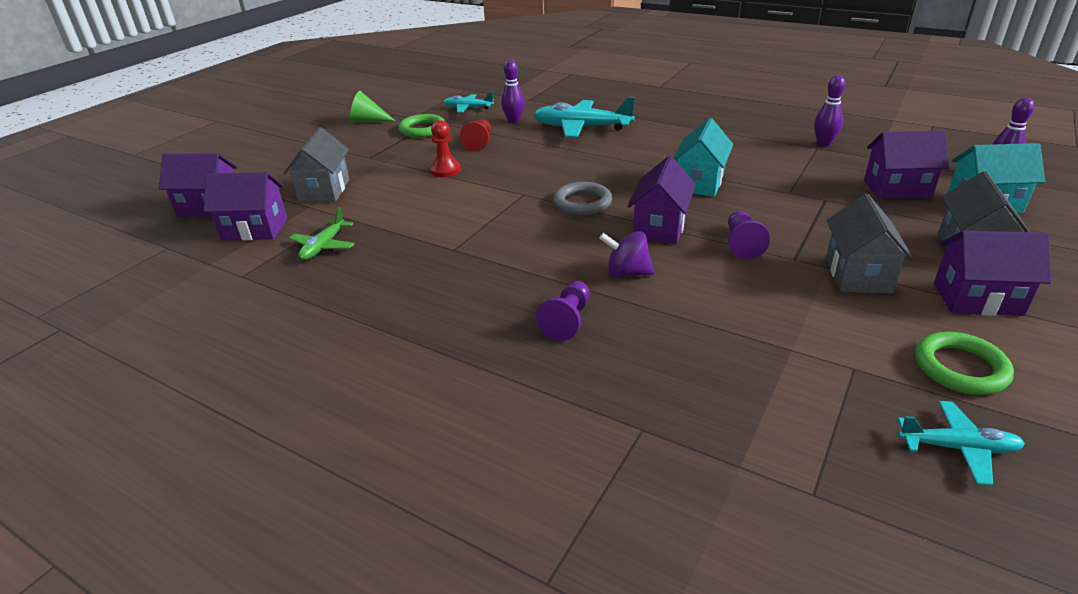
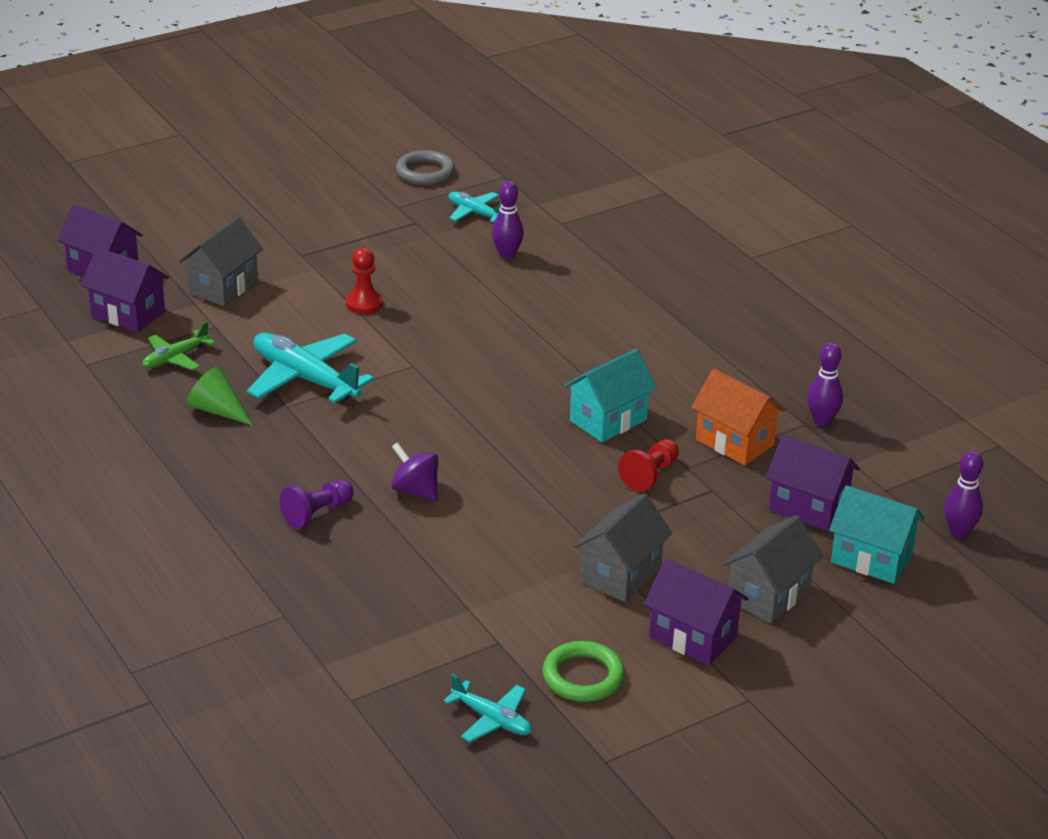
camera: 25 degrees right, 0 degrees up
green cone [350,90,395,122] -> green cone moved to [187,366,252,425]
green ring [398,114,445,138] -> none
red pawn [460,119,491,151] -> red pawn moved to [618,439,679,492]
turquoise plane [533,97,635,138] -> turquoise plane moved to [247,333,374,403]
grey ring [553,182,612,216] -> grey ring moved to [396,150,455,185]
purple house [628,156,696,244] -> none
purple pawn [728,211,770,259] -> none
none -> orange house [691,369,785,465]

